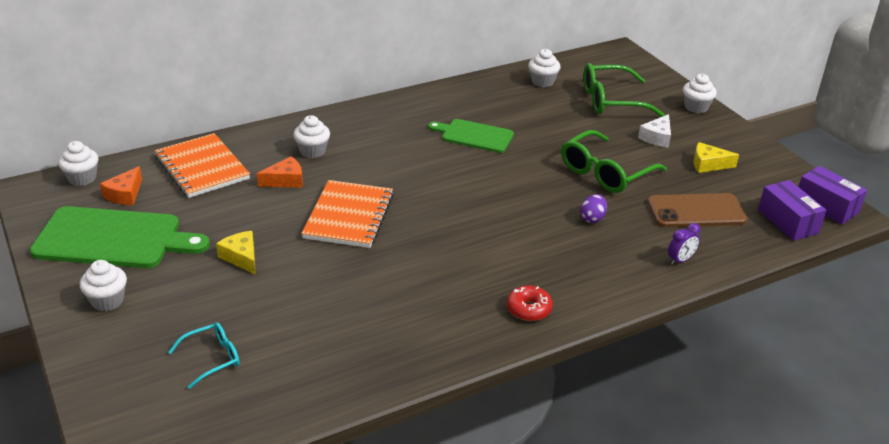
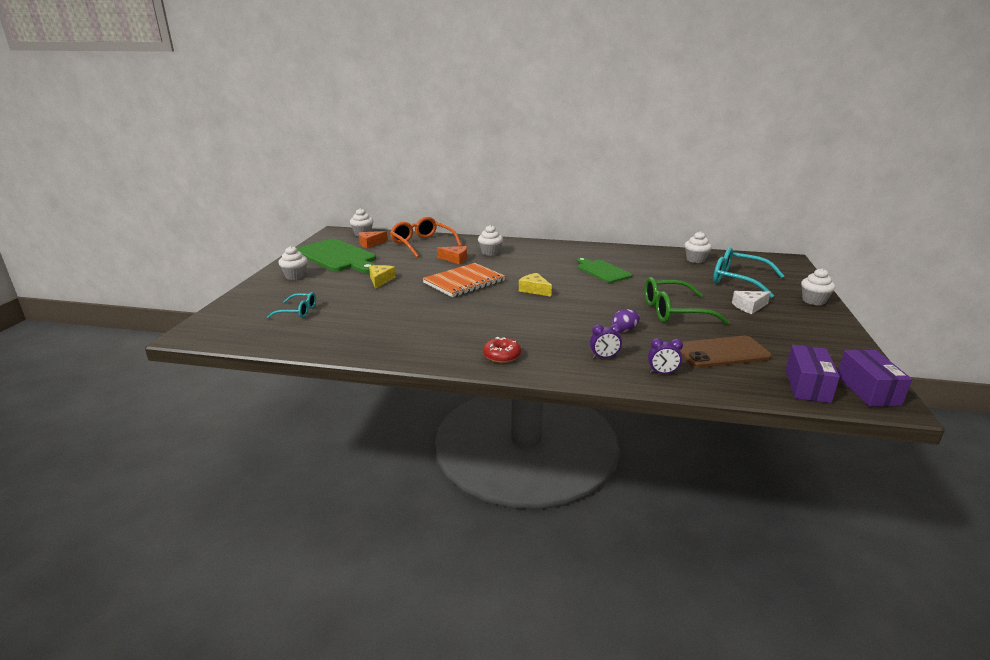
camera: 40 degrees right, 10 degrees down
orange notebook [155,133,250,198] -> orange glasses [390,217,462,257]
green glasses [583,63,664,117] -> turquoise glasses [713,247,784,298]
brown phone [647,193,747,227] -> brown phone turned 45 degrees counterclockwise [680,336,772,368]
yellow cheese [693,142,739,173] -> yellow cheese moved to [519,273,552,297]
none -> purple clock [590,324,622,358]

